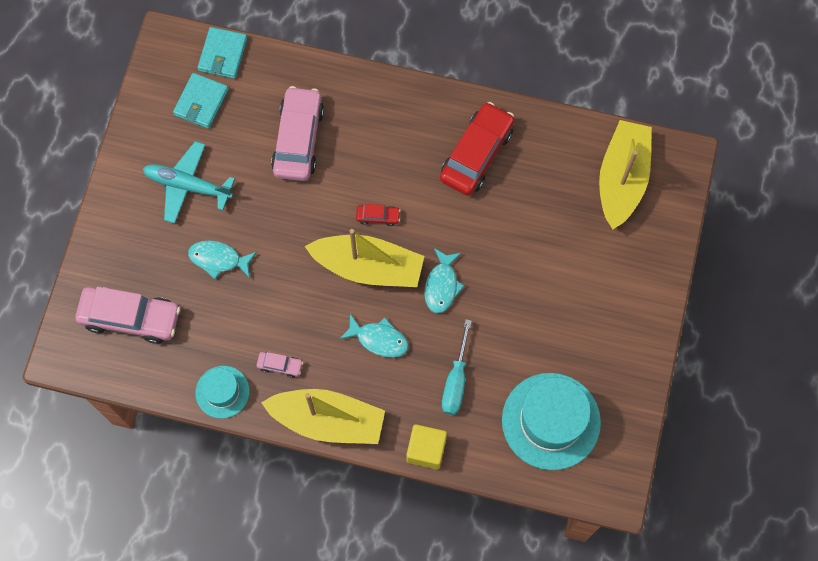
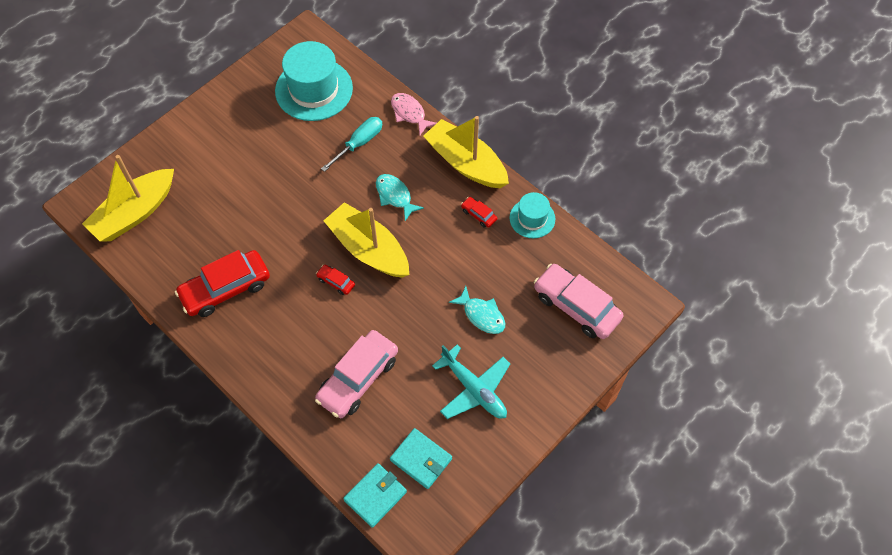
camera: 150 degrees left, 10 degrees down
turquoise wallet [173,73,229,129] -> turquoise wallet turned 75 degrees clockwise [390,428,452,489]
pink car [256,352,303,378] -> red car [461,197,497,228]
yellow cube [406,424,447,470] -> pink fish [391,93,437,135]
turquoise fish [424,248,464,313] -> none

